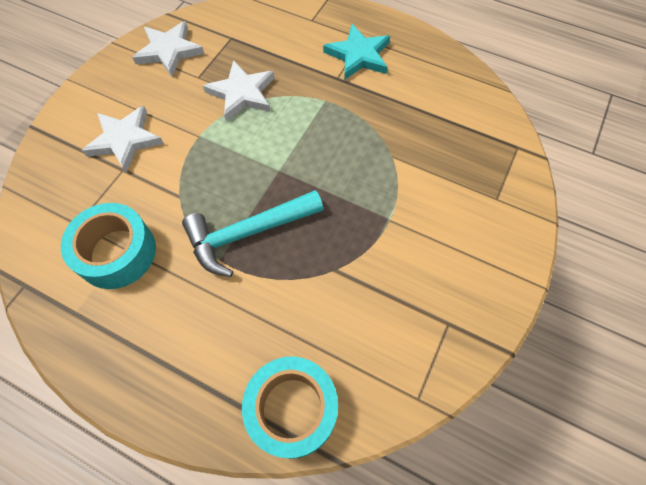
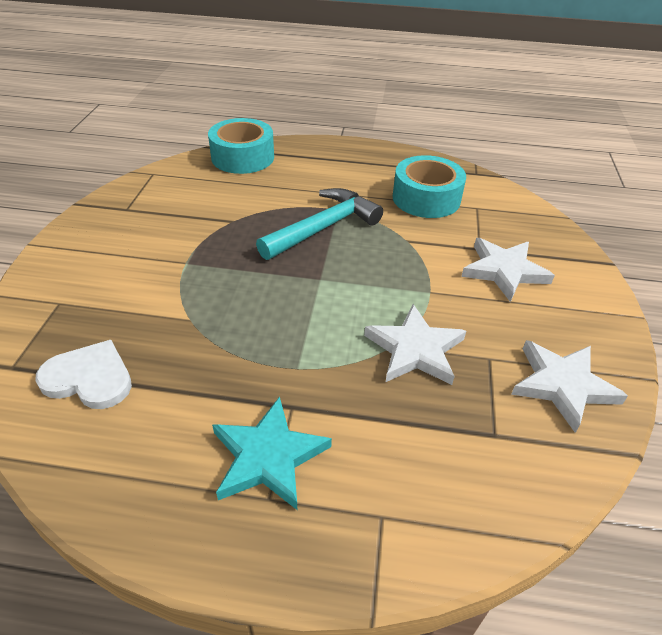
camera: 160 degrees right, 20 degrees down
none -> white heart [35,340,132,409]

